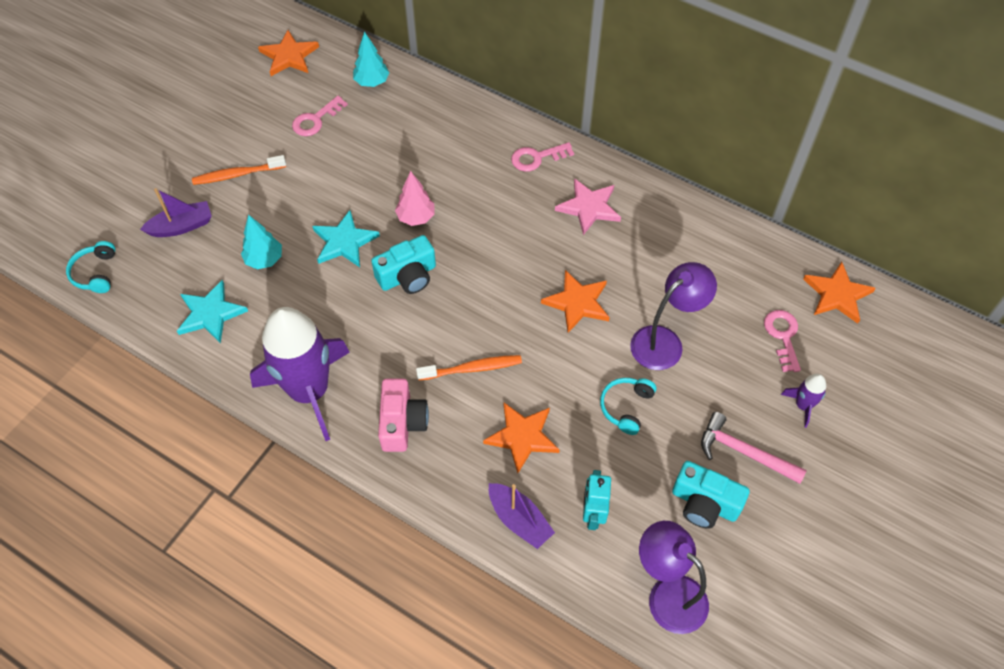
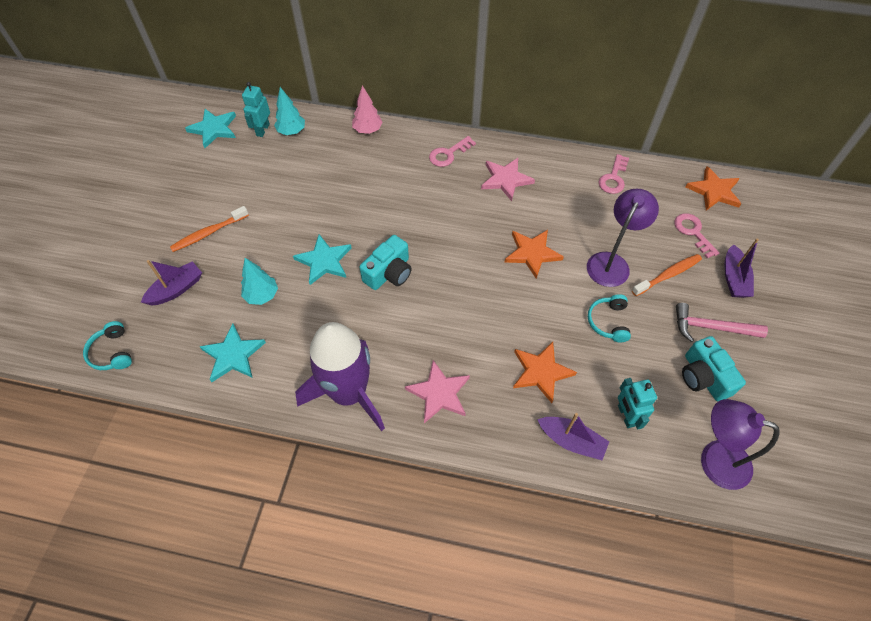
camera: 20 degrees left, 0 degrees up
orange star [258,30,319,76] -> turquoise star [185,109,236,148]
pink key [292,96,348,136] -> pink key moved to [599,154,629,194]
pink camera [378,379,429,452] -> pink star [405,360,470,423]
pink tree [395,171,435,226] -> pink tree moved to [352,85,383,134]
orange toothbrush [416,355,522,380] -> orange toothbrush moved to [632,254,702,296]
turquoise camera [672,461,750,529] -> turquoise camera turned 60 degrees clockwise [682,336,746,401]
purple rocket [781,374,826,428] -> purple boat [724,238,759,298]
none -> turquoise robot [242,82,270,137]

